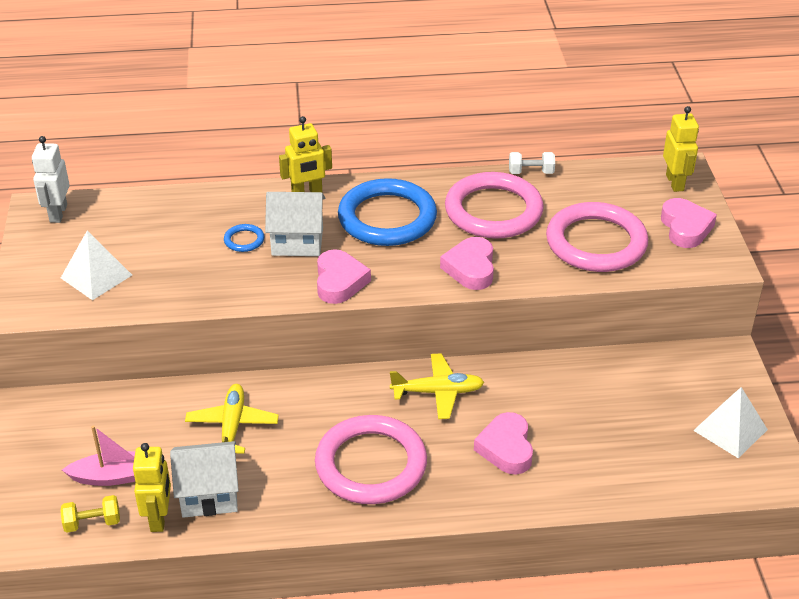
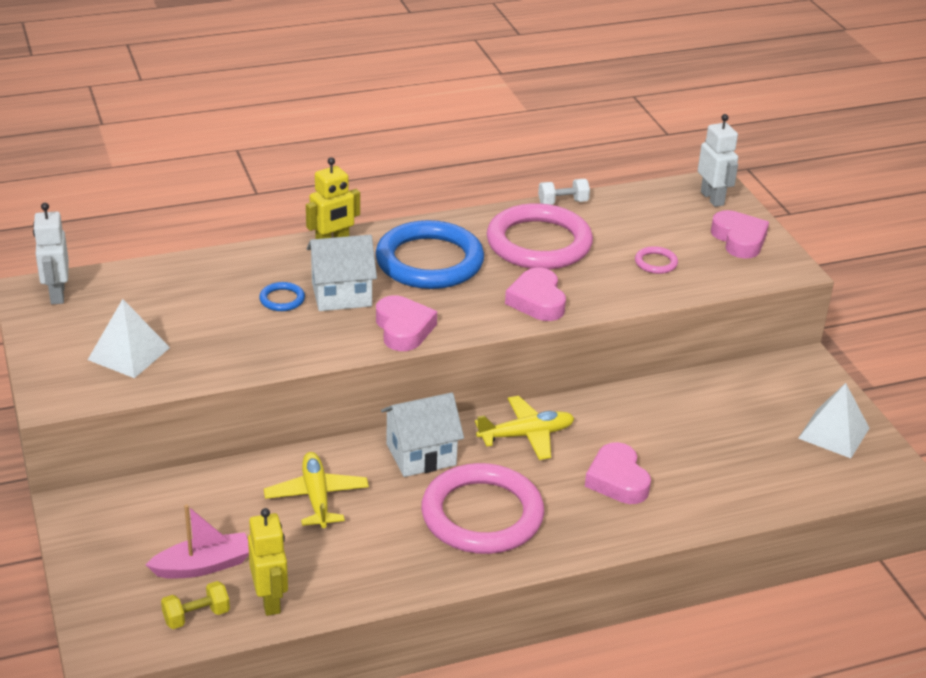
camera: 15 degrees left, 5 degrees down
white house [170,441,239,518] -> white house moved to [381,392,464,477]
pink ring [546,202,649,272] -> pink ring [635,246,678,274], size x0.40
yellow robot [663,106,699,192] -> white robot [698,114,738,207]

